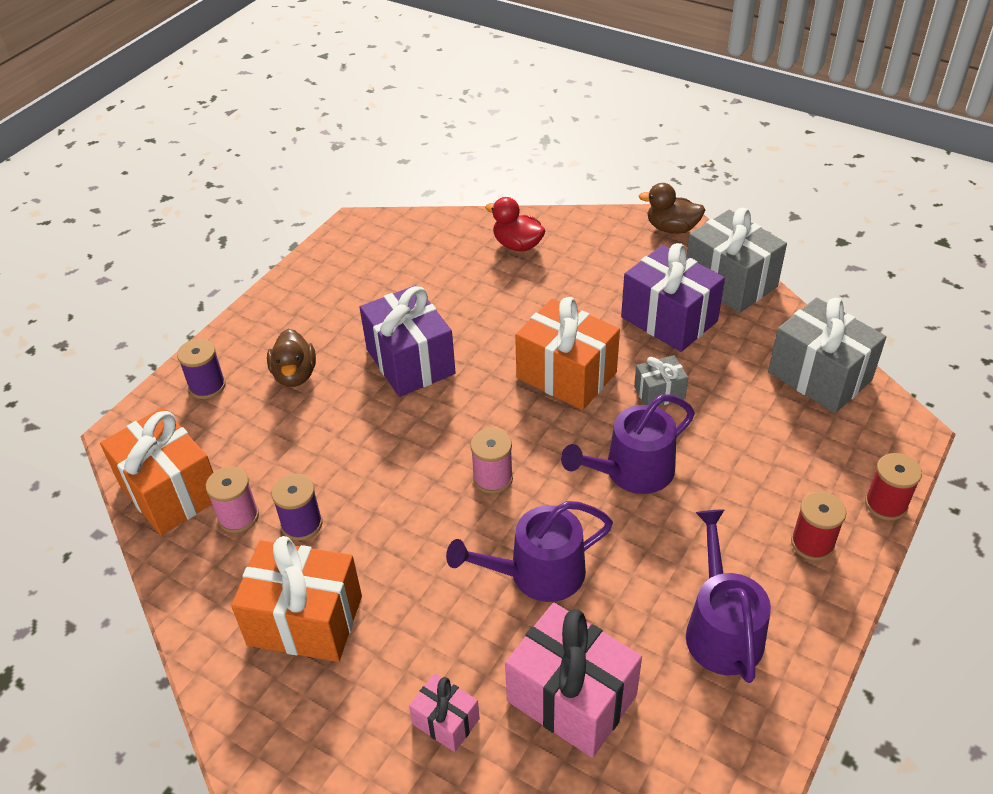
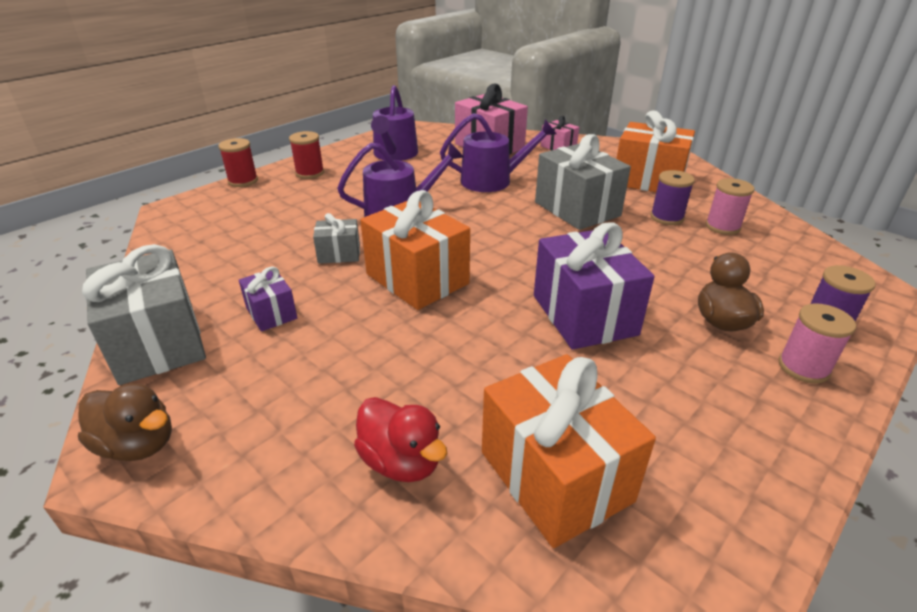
camera: 170 degrees left, 10 degrees down
orange gift [100,407,213,535] -> orange gift moved to [482,354,656,548]
pink spool [470,428,513,494] -> pink spool moved to [779,303,856,384]
purple gift [621,243,725,352] -> purple gift [239,266,297,332], size x0.51
grey gift [768,297,886,413] -> grey gift moved to [535,134,631,230]

